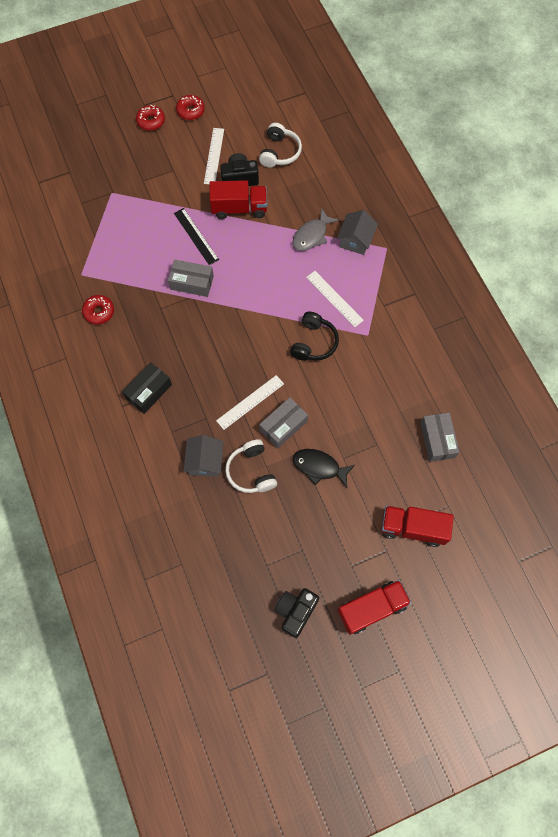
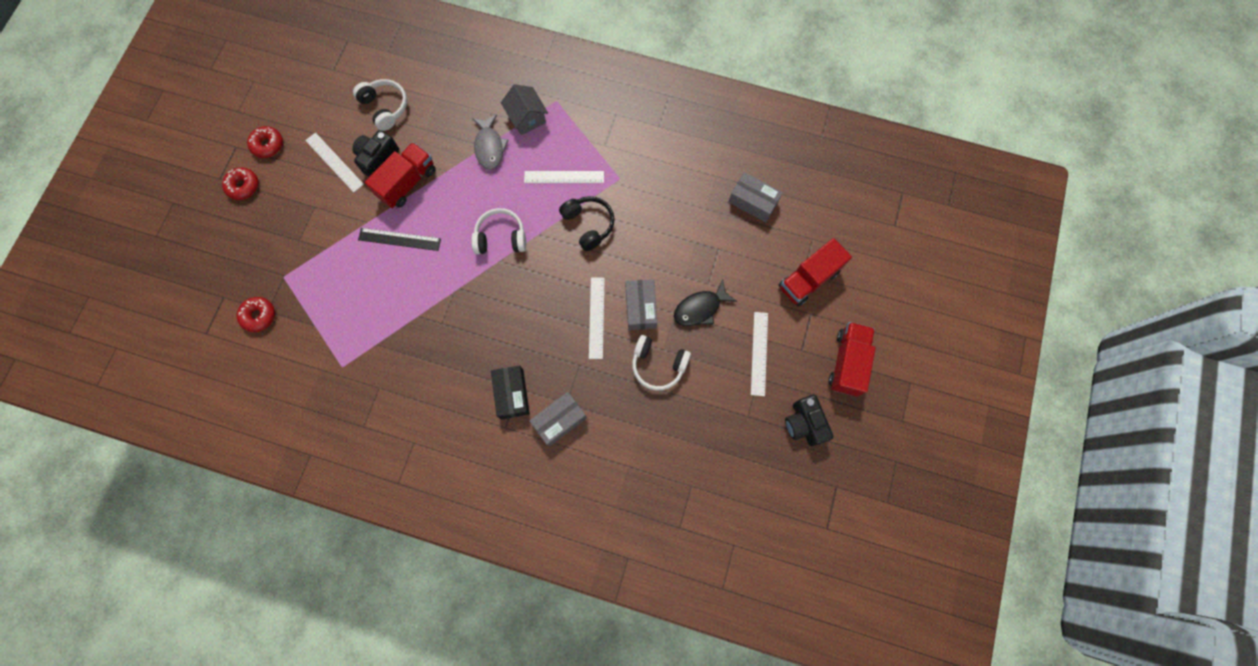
camera: 50 degrees left, 5 degrees up
red donut [82,295,114,324] -> red donut moved to [237,297,275,332]
grey box [168,259,214,297] -> grey box moved to [529,392,587,446]
grey house [183,435,224,477] -> none
none -> white headphones [471,208,526,254]
none -> white ruler [751,312,768,396]

